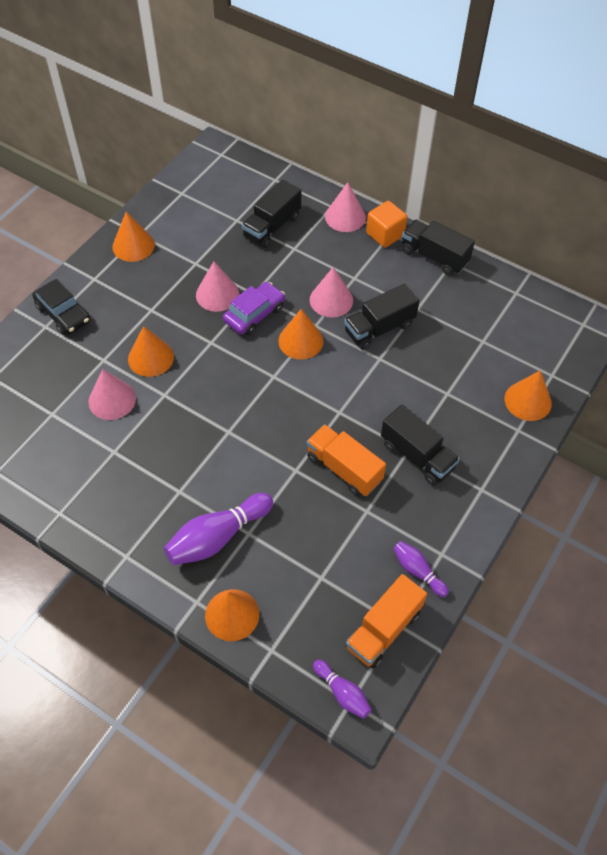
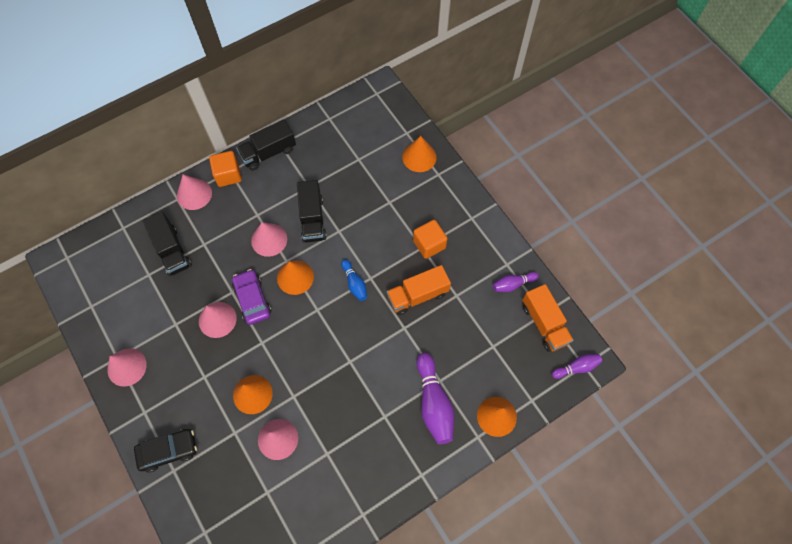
camera: 65 degrees left, 10 degrees up
orange cone [112,212,155,262] -> pink cone [107,348,147,387]
black truck [381,405,460,486] -> orange cube [413,220,448,259]
none -> blue bowling pin [341,259,367,301]

